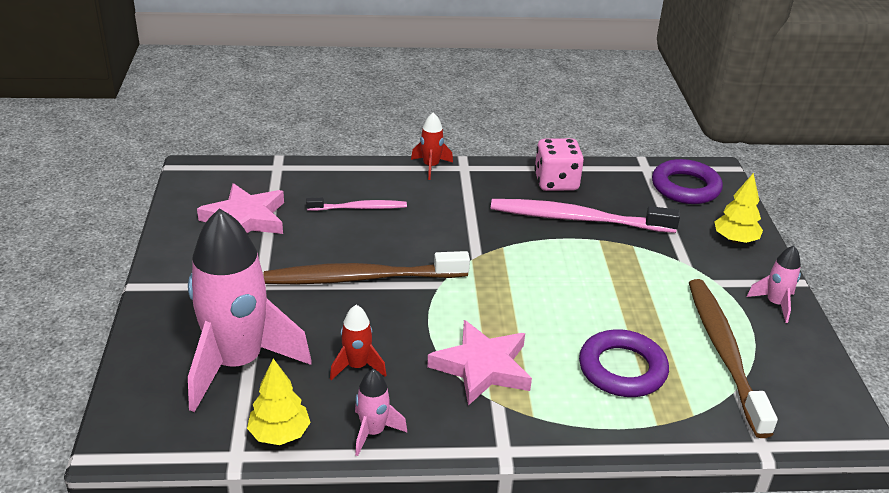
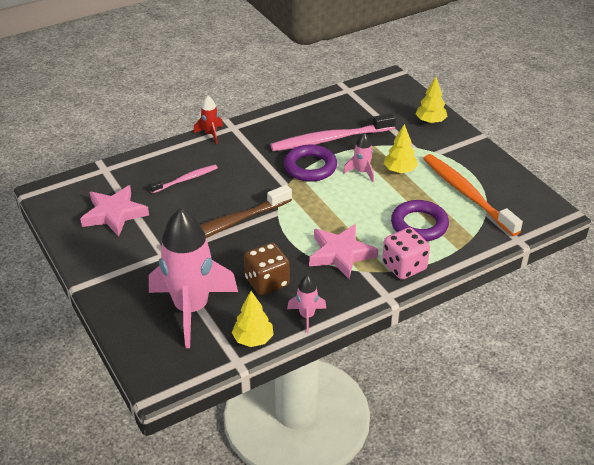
camera: 25 degrees left, 5 degrees up
red rocket [330,305,386,380] -> brown dice [244,242,290,296]
pink dice [534,138,584,191] -> pink dice moved to [382,227,430,280]
purple ring [652,159,723,204] -> purple ring moved to [284,145,337,182]
brown toothbrush [689,279,778,438] -> orange toothbrush [423,154,523,236]
pink rocket [747,246,801,323] -> pink rocket moved to [343,133,374,182]
none -> yellow tree [384,124,418,173]

